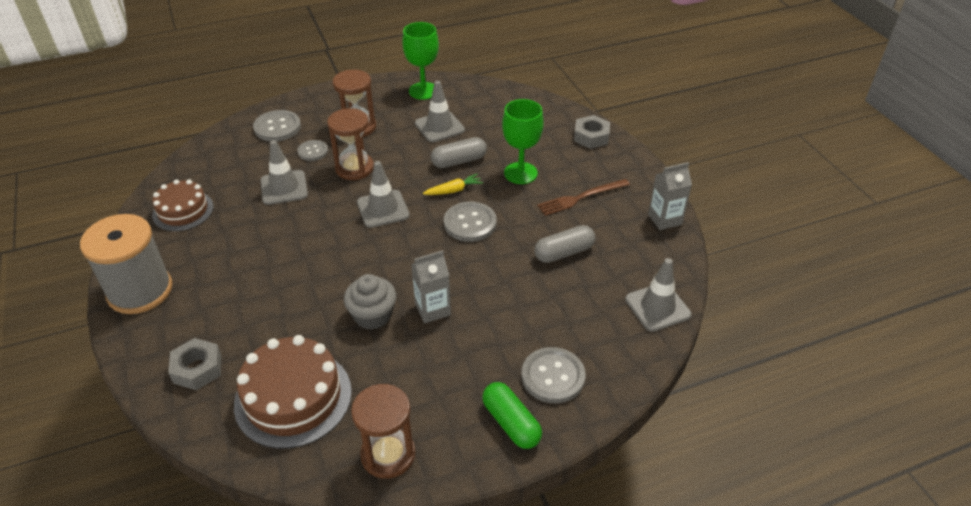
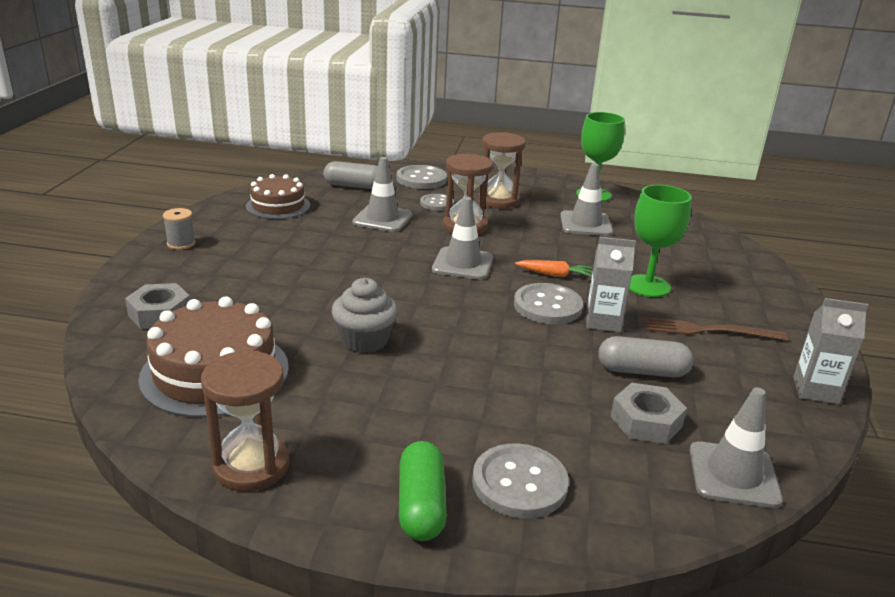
camera: 30 degrees right, 15 degrees down
grey spool [80,214,173,314] -> grey spool [163,208,196,250], size x0.40
grey carton [411,251,451,323] -> grey carton moved to [586,237,636,332]
yellow carrot [423,174,483,195] -> orange carrot [515,260,593,277]
grey capsule [431,137,487,168] -> grey capsule moved to [323,161,378,189]
grey nut [574,115,610,149] -> grey nut moved to [611,383,687,444]

